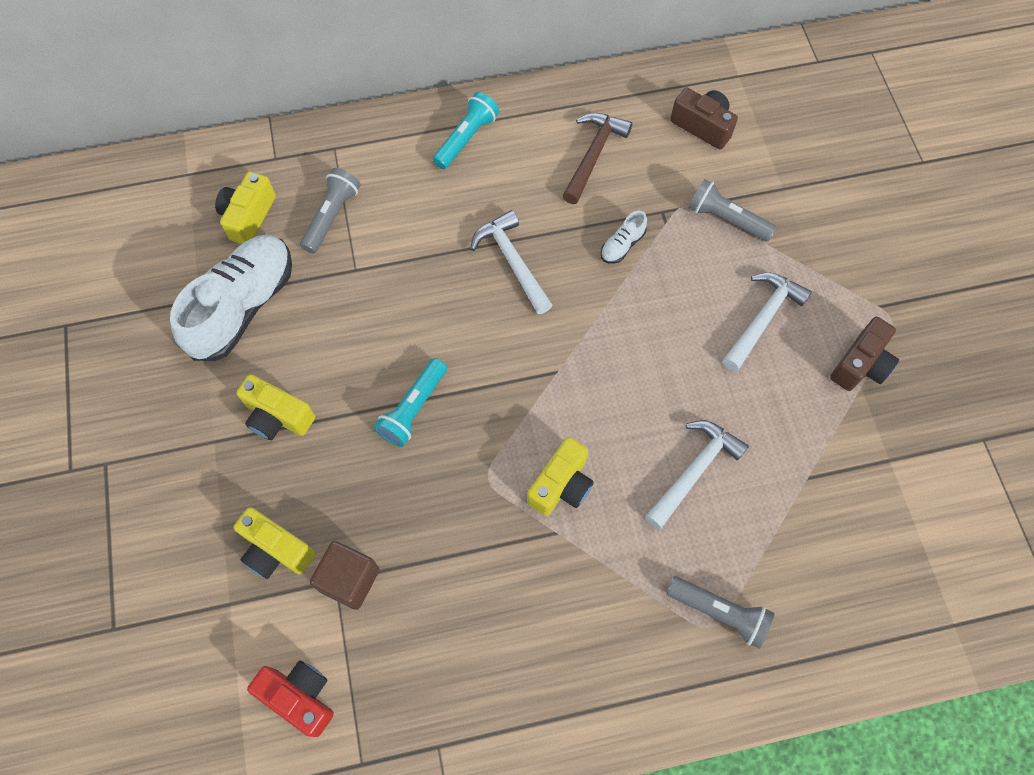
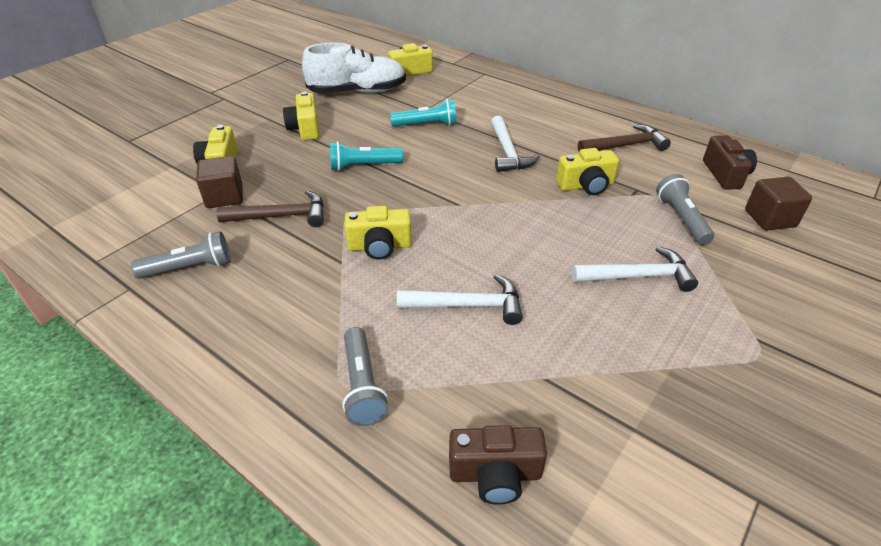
camera: 50 degrees right, 25 degrees down
red camera [247,661,334,737] -> none
grey flashlight [300,168,361,254] -> grey flashlight moved to [131,231,231,278]
turquoise flashlight [433,92,499,169] -> turquoise flashlight moved to [390,99,457,126]
white hammer [470,210,552,314] -> white hammer turned 150 degrees clockwise [491,116,540,172]
white shoe [601,211,647,264] -> yellow camera [556,148,619,195]
brown camera [830,317,899,391] -> brown camera moved to [449,425,547,505]
none -> brown hammer [216,190,324,227]
none -> brown cube [745,177,812,231]

